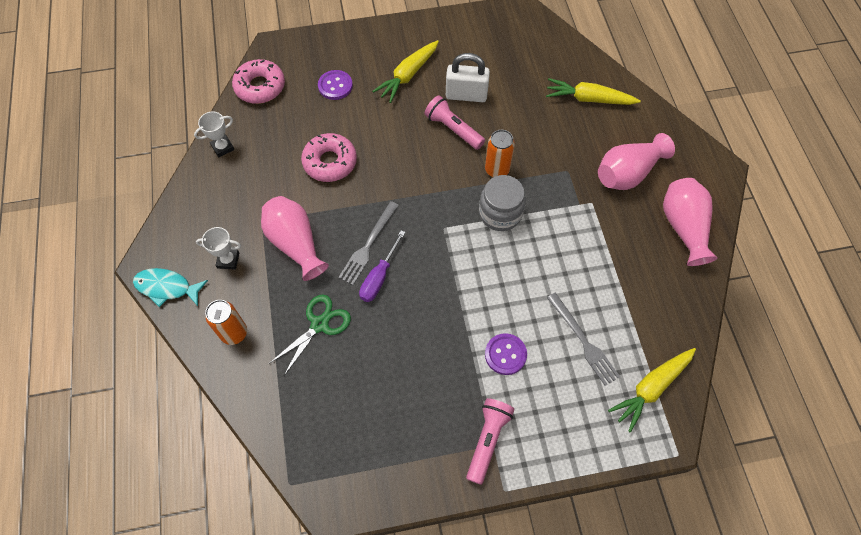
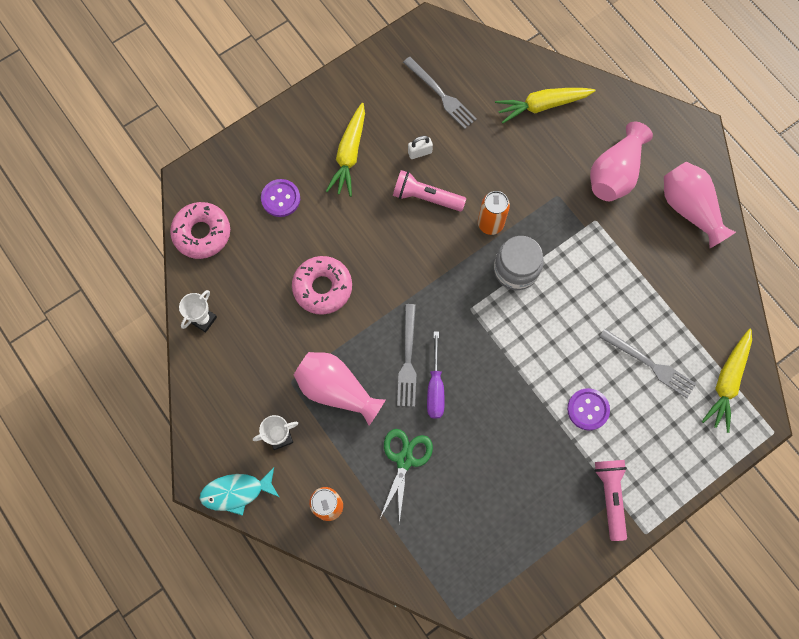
camera: 25 degrees left, 10 degrees up
white padlock [446,53,490,102] -> white padlock [408,136,433,159], size x0.51
none -> grey fork [403,57,477,129]

